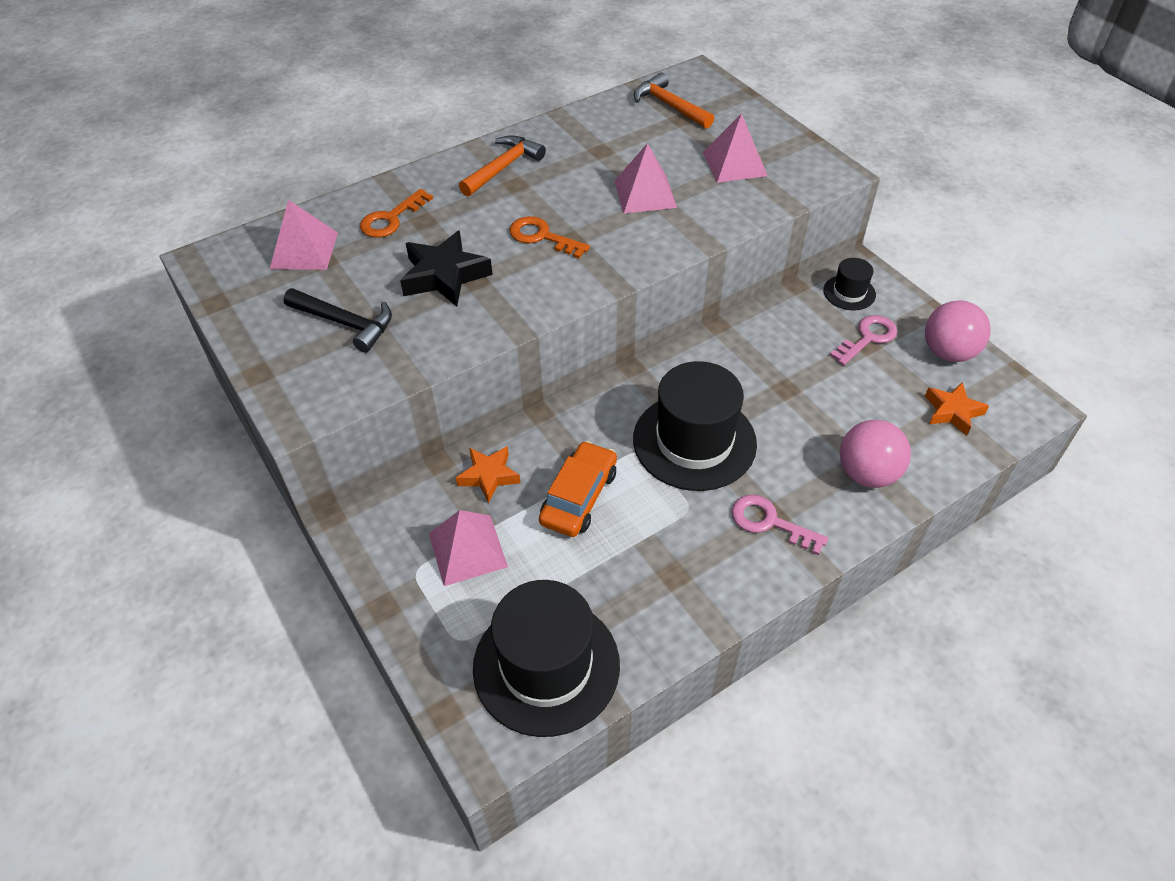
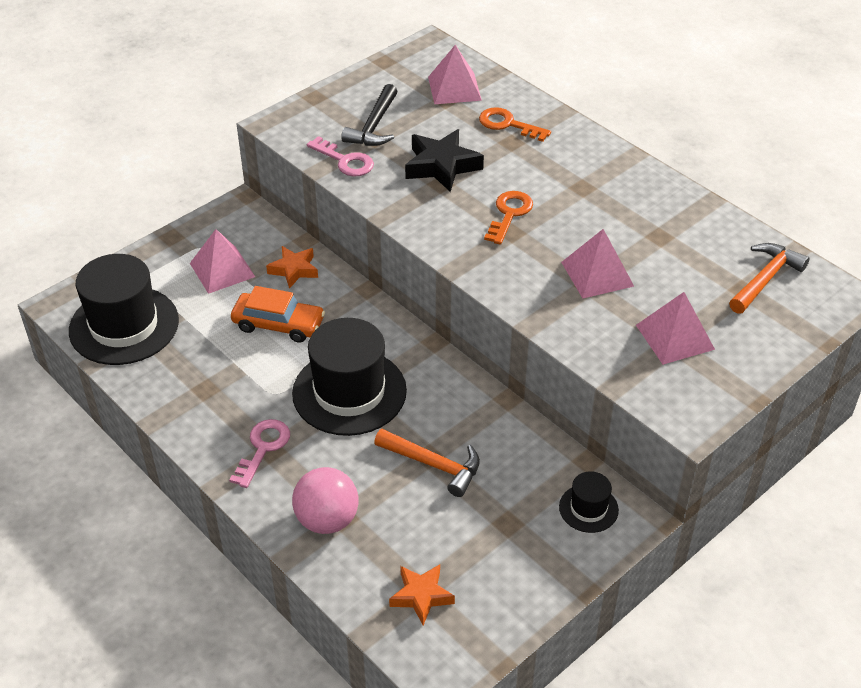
camera: 80 degrees right, 5 degrees down
orange hammer [459,135,546,197] -> orange hammer moved to [374,429,480,497]
pink key [830,315,897,365] -> pink key moved to [307,136,374,176]
pink ball [925,300,990,362] -> none

